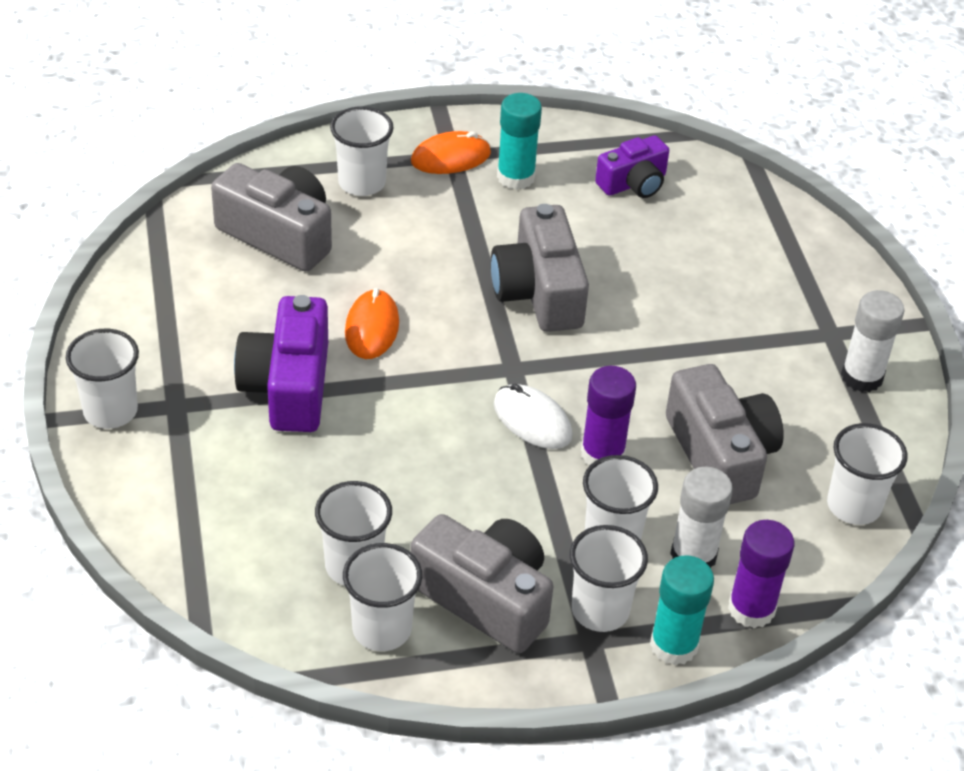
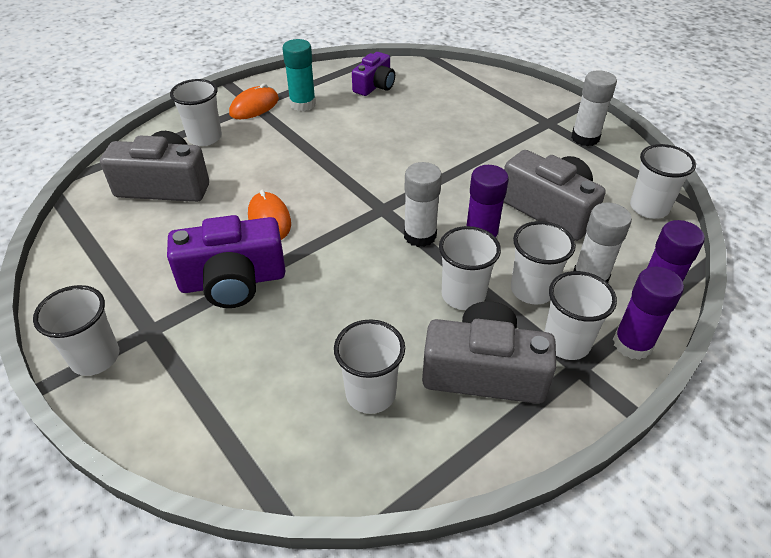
camera: 25 degrees left, 0 degrees up
purple camera [234,295,328,432] -> purple camera turned 75 degrees counterclockwise [167,215,286,308]
white cup [343,543,422,651] -> white cup moved to [439,226,501,310]
grey camera [491,204,589,332] -> none
white mouse [494,384,573,449] -> white glue stick [404,162,442,247]
turquoise glue stick [650,555,714,665] -> purple glue stick [613,267,684,360]

